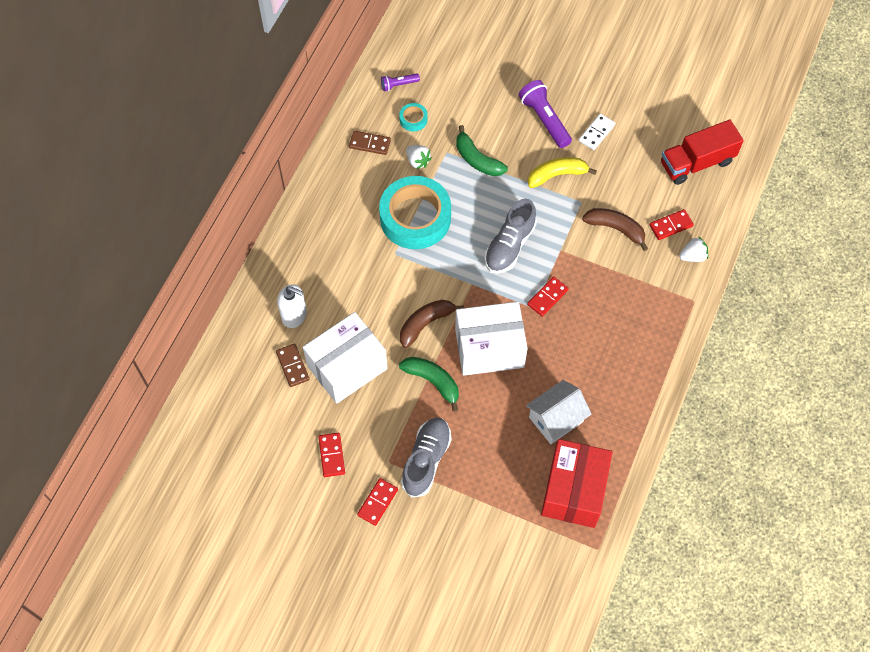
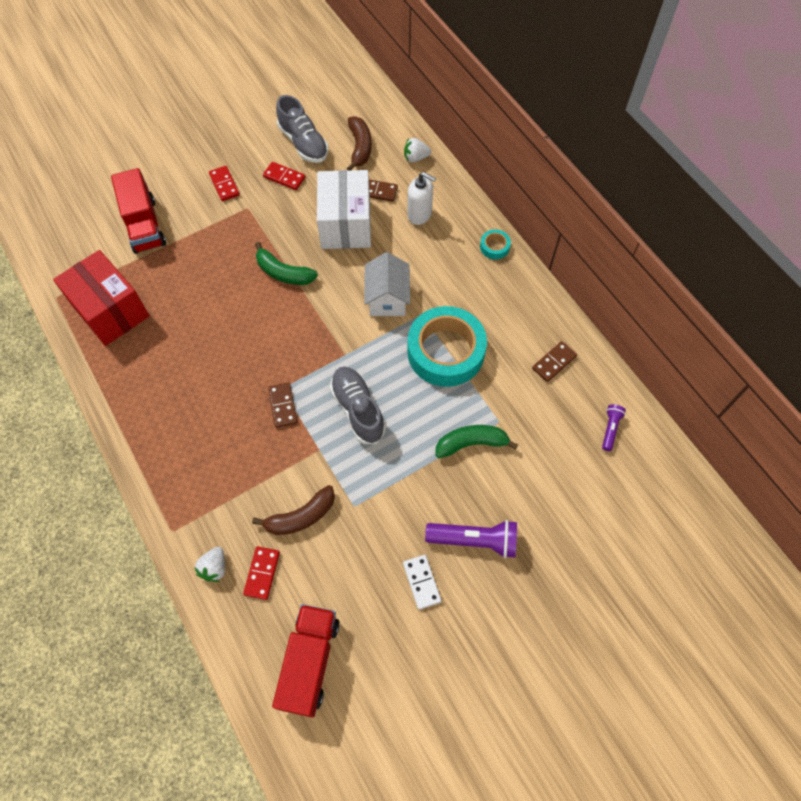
camera: 125 degrees right, 0 degrees up
white soap dispenser [277,284,307,328] -> white soap dispenser turned 120 degrees counterclockwise [407,172,436,225]
turquoise tape [399,103,428,132] -> turquoise tape moved to [480,229,511,260]
green banana [399,357,459,412] -> green banana turned 45 degrees clockwise [255,242,318,285]
brown banana [400,300,464,348] -> brown banana moved to [347,116,372,170]
grey shoe [401,418,452,498] -> grey shoe moved to [276,95,328,163]
white strawberry [406,145,432,169] -> white strawberry moved to [404,138,431,162]
white box [455,302,528,376] -> none
white house [526,380,591,444] -> white house moved to [364,252,410,316]
red domino [527,276,569,317] -> brown domino [268,382,297,428]
yellow banana [528,157,597,188] -> none
none -> red truck [111,168,166,254]

